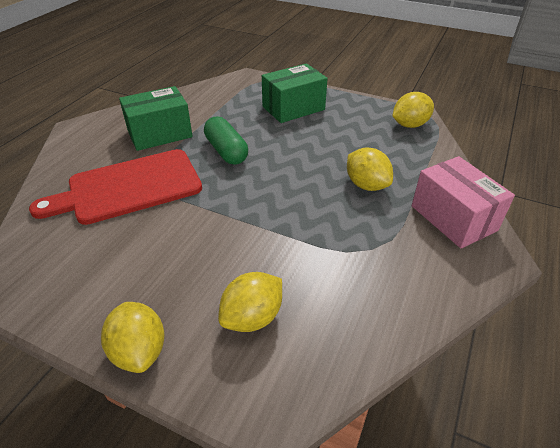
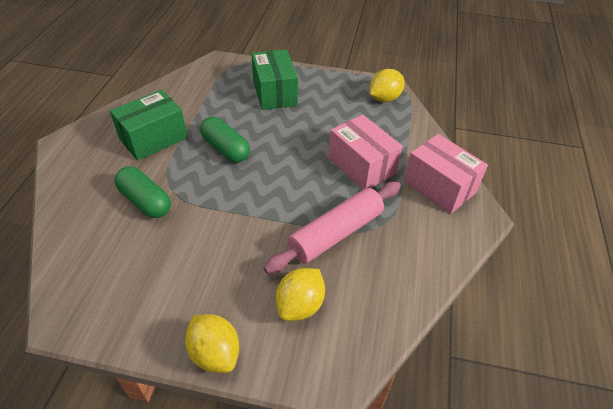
camera: 15 degrees left, 5 degrees up
red cutting board [29,149,202,225] -> green capsule [114,166,171,218]
green box [262,63,328,123] -> green box turned 60 degrees counterclockwise [251,49,298,110]
yellow lemon [347,148,393,191] -> pink box [328,115,402,189]
none -> pink rolling pin [263,182,401,274]

